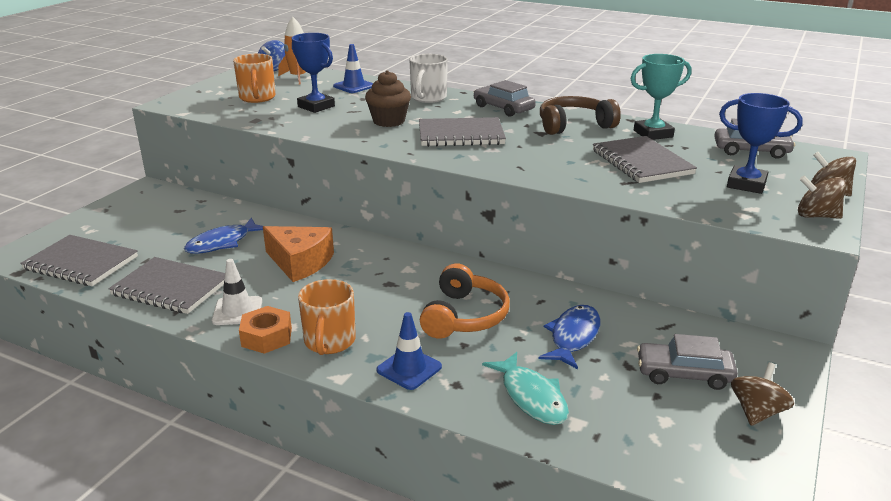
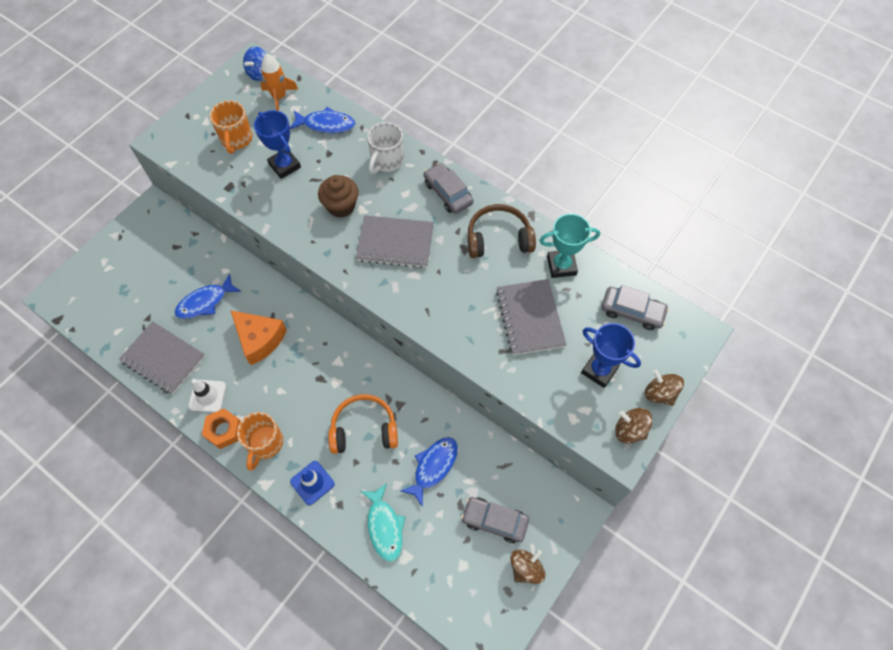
camera: 10 degrees right, 35 degrees up
grey notebook [20,235,138,286] -> none
blue traffic cone [333,44,373,93] -> blue fish [290,107,355,133]
orange headphones [420,263,510,339] -> orange headphones turned 120 degrees counterclockwise [328,394,398,454]

